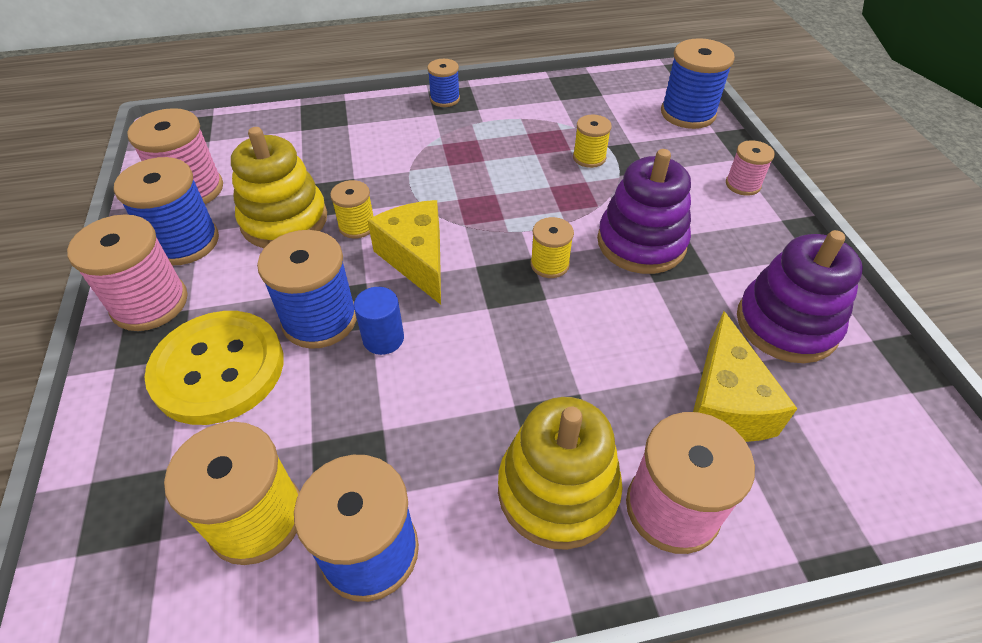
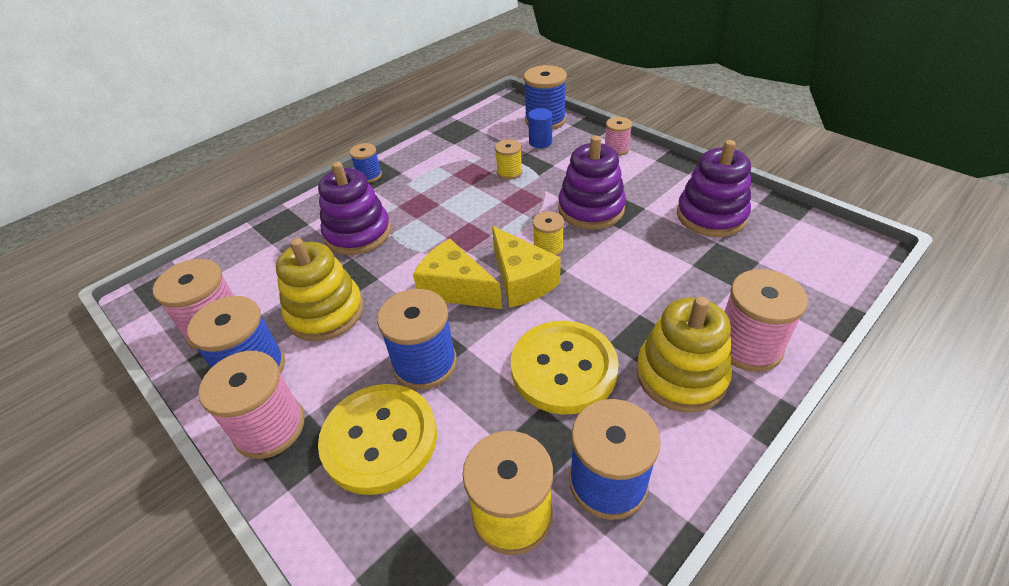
camera: 30 degrees left, 5 degrees down
yellow spool [330,180,374,239] -> none
blue cylinder [354,287,404,355] -> blue cylinder moved to [528,108,552,148]
yellow cheese [693,311,797,442] -> yellow cheese moved to [492,226,561,308]
none -> purple stacking toy [318,162,391,255]
none -> yellow button [511,321,619,414]

